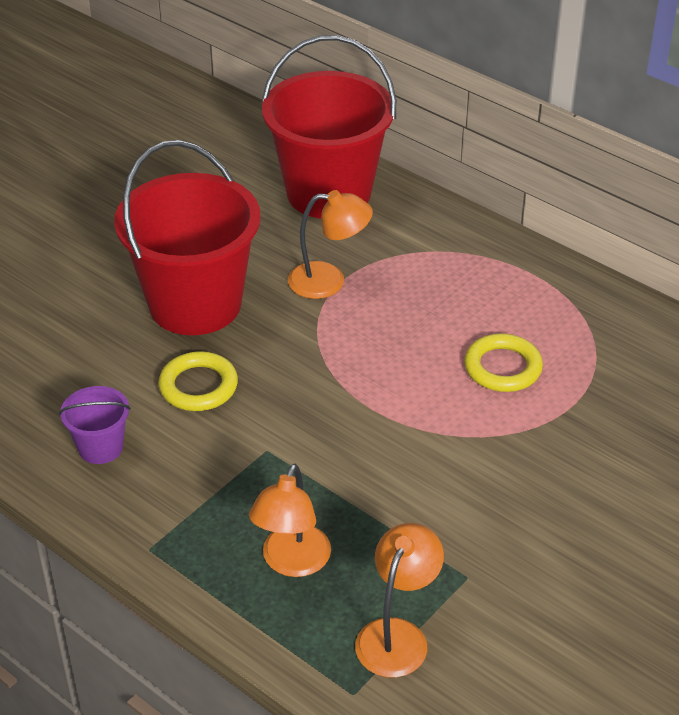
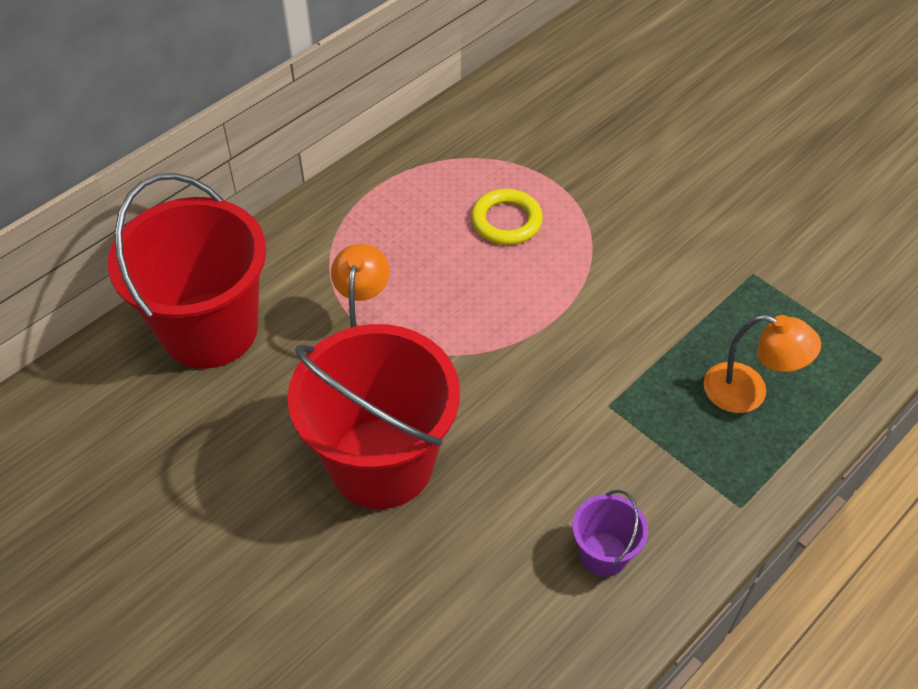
camera: 85 degrees left, 10 degrees up
yellow ring [158,351,238,411] -> none
orange lamp [355,523,444,678] -> none

